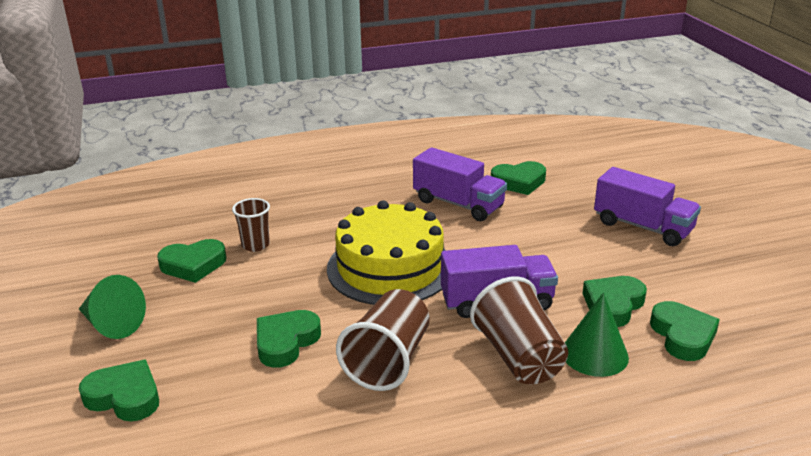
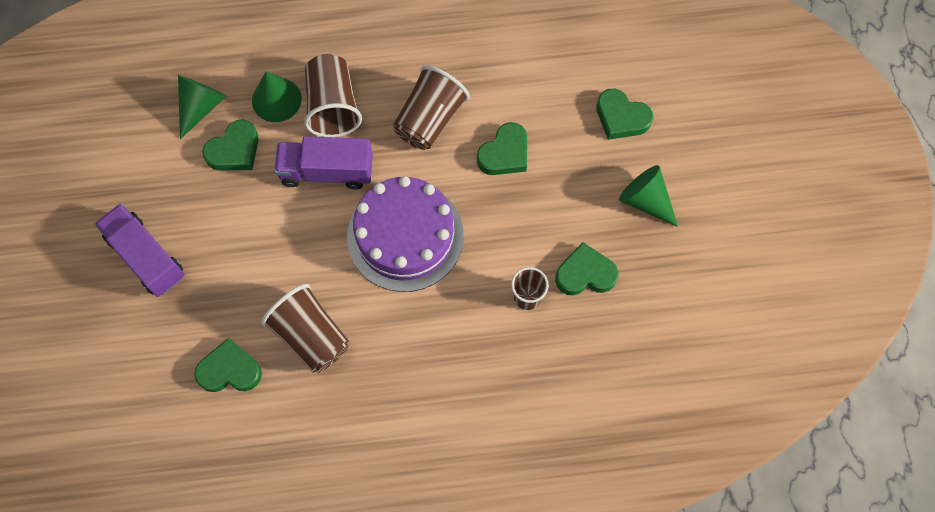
camera: 170 degrees left, 40 degrees up
yellow cake [327,200,446,305] -> purple cake [347,176,464,292]
purple truck [413,147,507,221] -> brown cup [261,284,349,373]
green heart [650,301,720,361] -> green cone [178,75,226,139]

